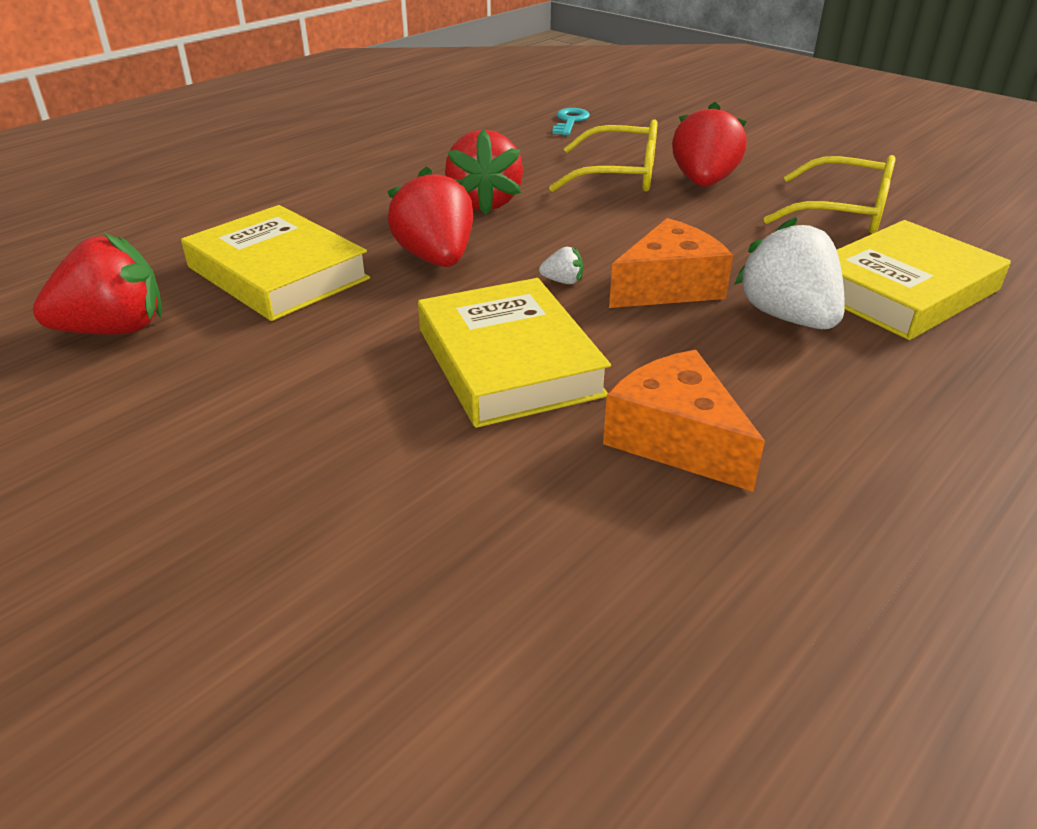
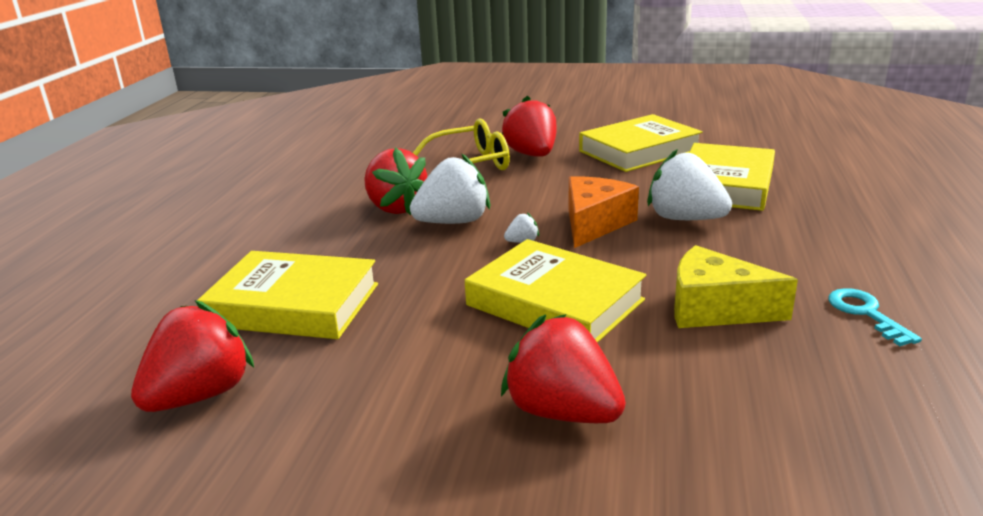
camera: 30 degrees left, 10 degrees down
red strawberry [387,166,473,267] -> red strawberry moved to [501,314,626,423]
turquoise key [552,108,590,135] -> turquoise key moved to [828,288,922,346]
orange cheese [603,350,765,492] -> yellow cheese [674,245,798,328]
yellow glasses [764,155,896,234] -> yellow book [579,114,703,172]
none -> white strawberry [410,153,490,224]

